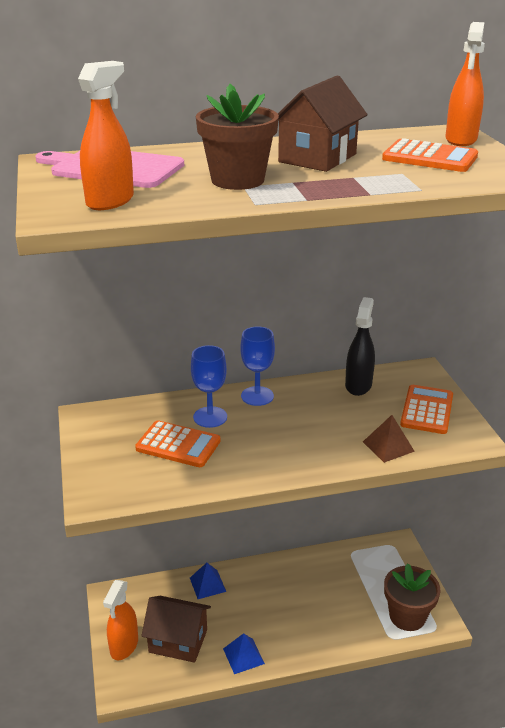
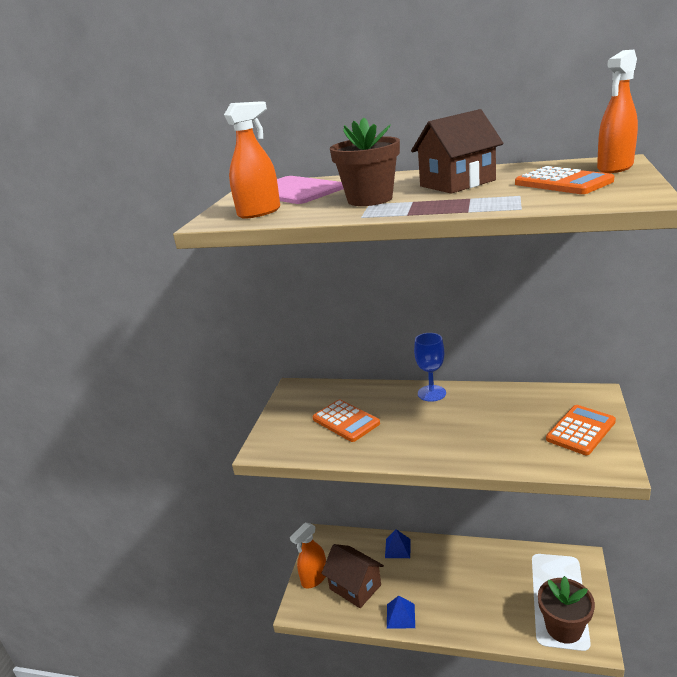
camera: 30 degrees right, 5 degrees down
blue goblet [191,345,227,428] -> none
black spray bottle [345,297,375,396] -> none
brown pyramid [363,415,415,463] -> none

